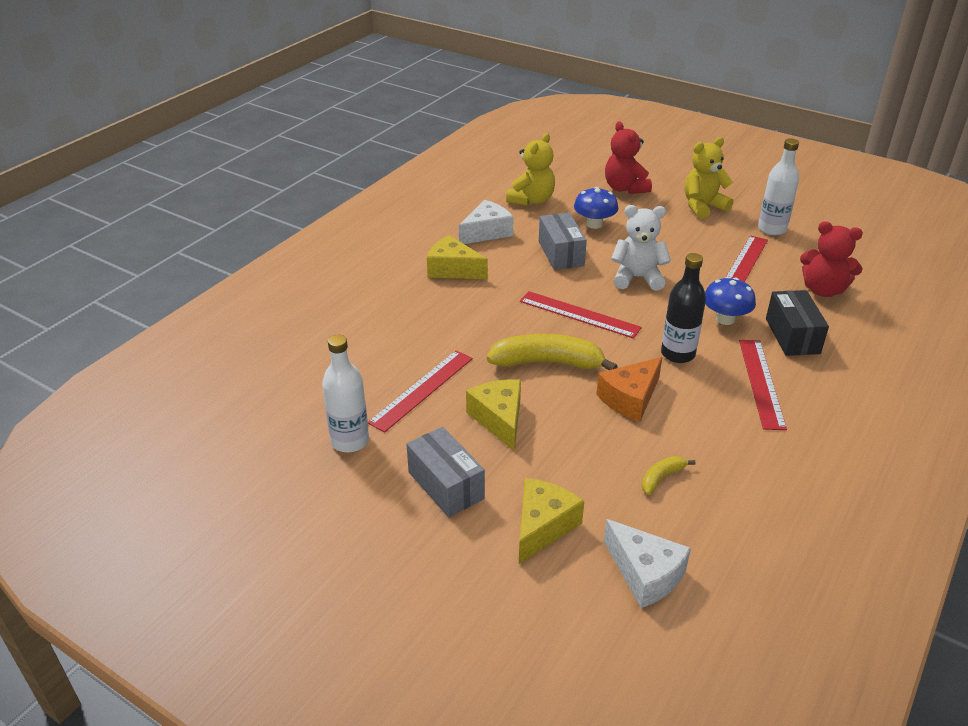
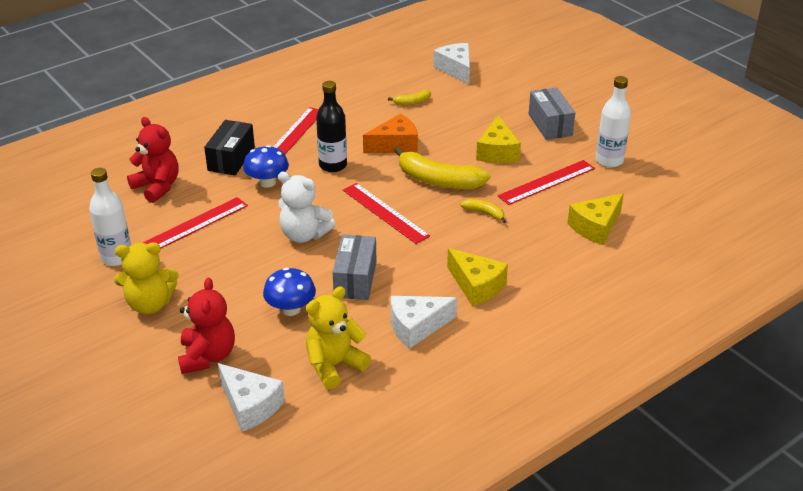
camera: 160 degrees left, 0 degrees up
yellow cheese [519,478,584,564] -> yellow cheese moved to [567,193,624,245]
none -> white cheese [218,363,285,432]
none -> yellow banana [460,199,506,223]

